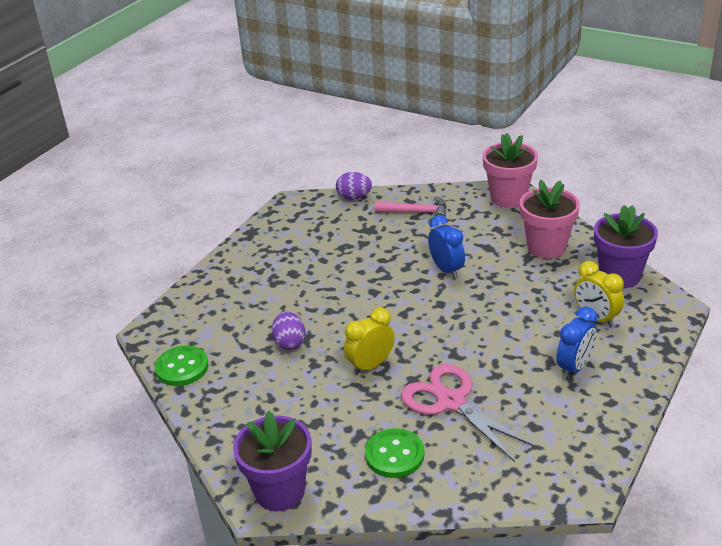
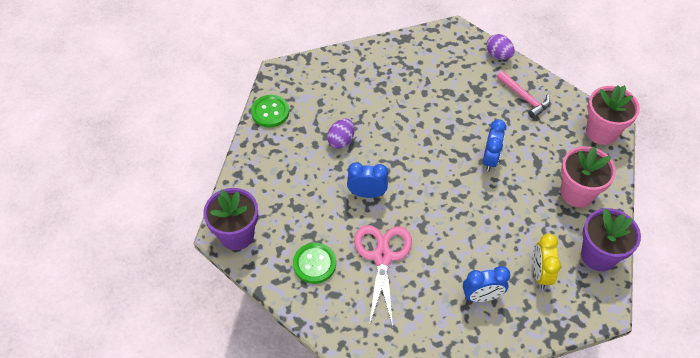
camera: 40 degrees right, 20 degrees up
yellow clock [344,308,395,375] -> blue clock [347,162,388,198]

